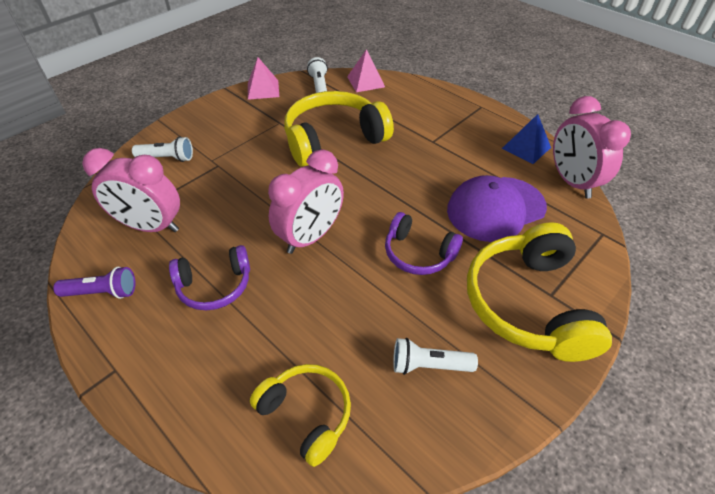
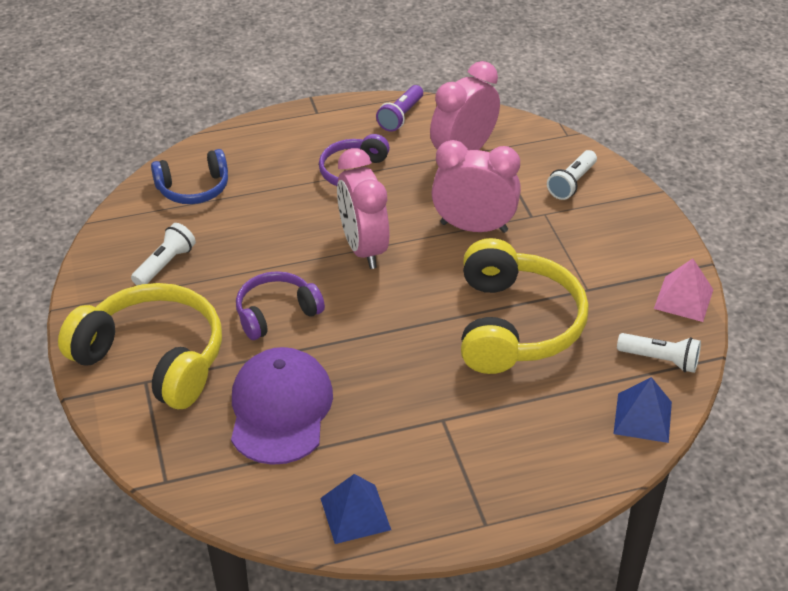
camera: 120 degrees right, 5 degrees down
yellow headphones [250,364,351,467] -> blue headphones [151,149,228,204]
pink pyramid [347,49,385,92] -> blue pyramid [613,377,672,443]
pink clock [553,96,631,199] -> pink clock moved to [431,140,521,233]

